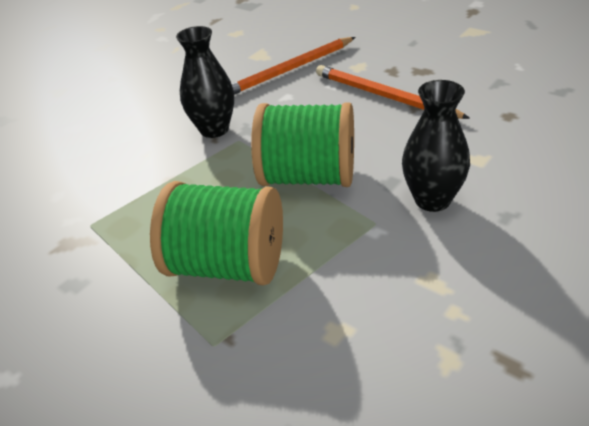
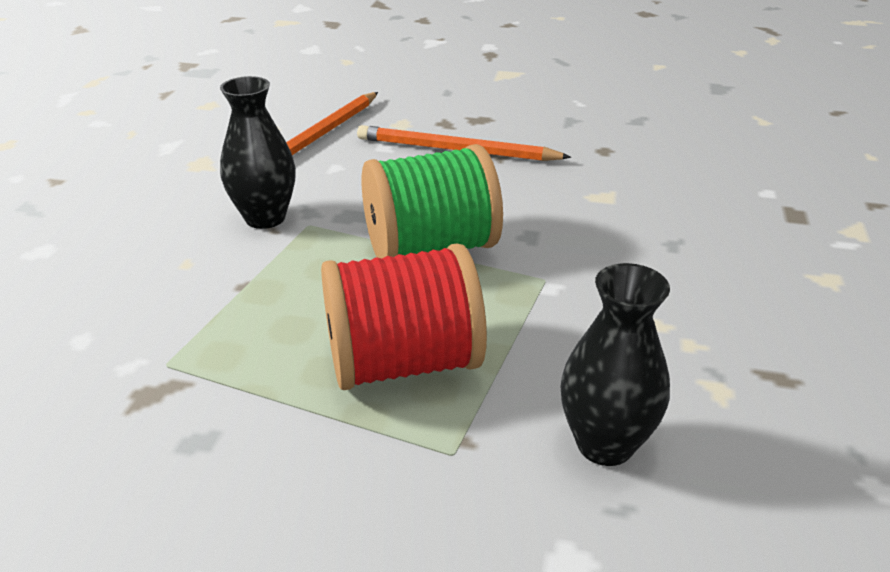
camera: 30 degrees left, 5 degrees down
green spool [150,181,283,285] -> red spool [321,244,487,390]
black vase [402,80,470,212] -> black vase moved to [561,263,670,466]

